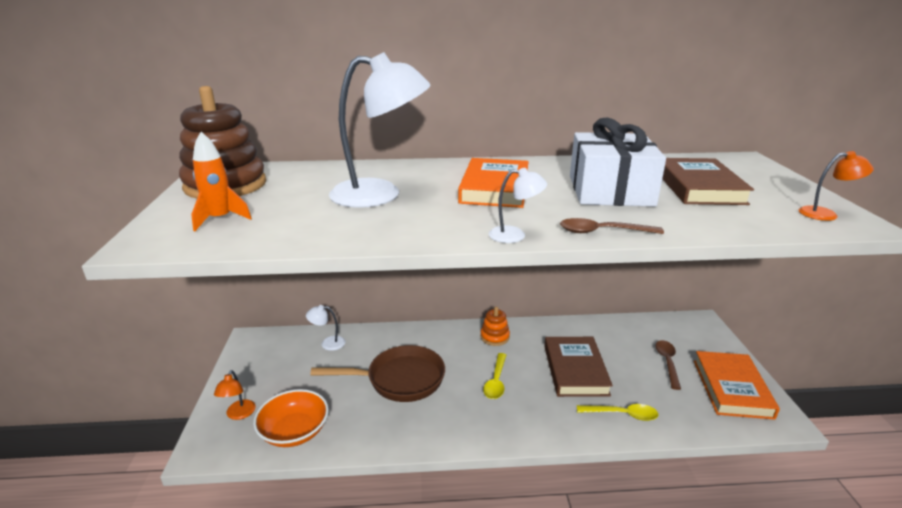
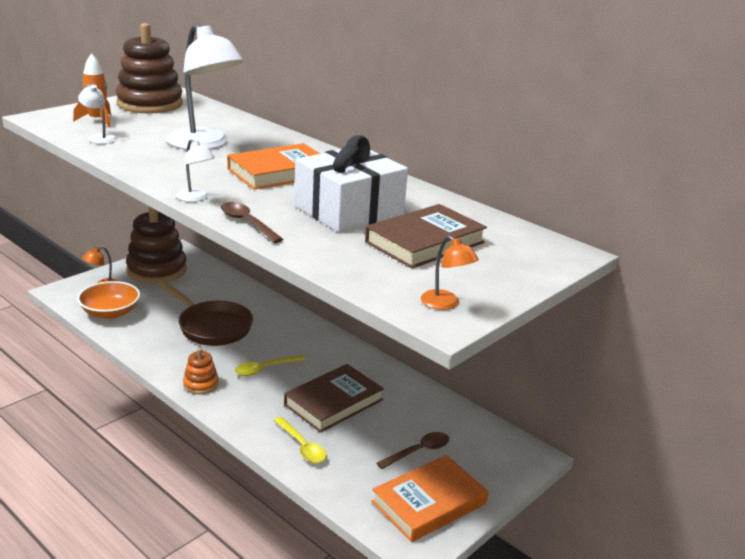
camera: 45 degrees right, 0 degrees up
white lamp [306,305,345,351] -> white lamp moved to [78,85,117,144]
orange stacking toy [480,307,510,346] -> orange stacking toy moved to [183,348,219,394]
none -> brown stacking toy [126,206,187,284]

